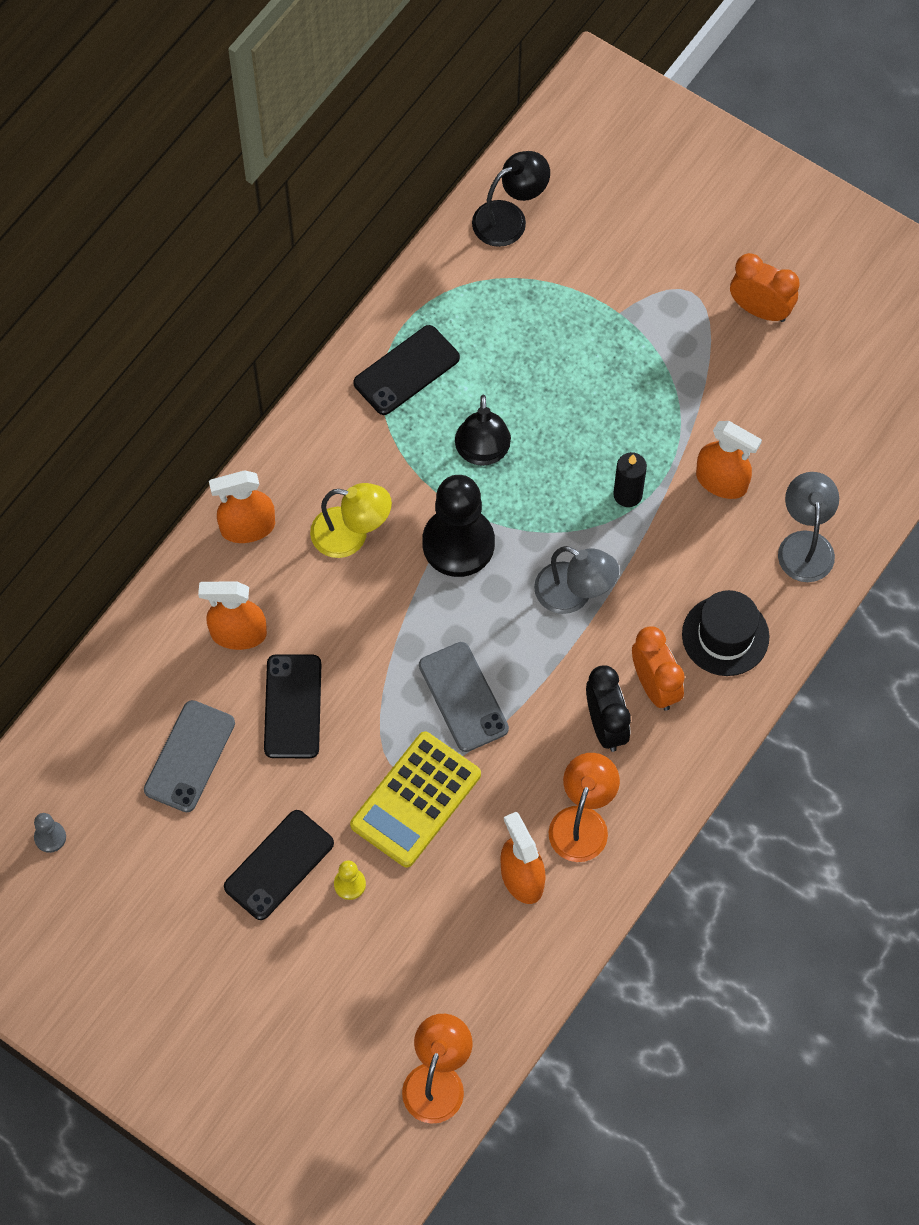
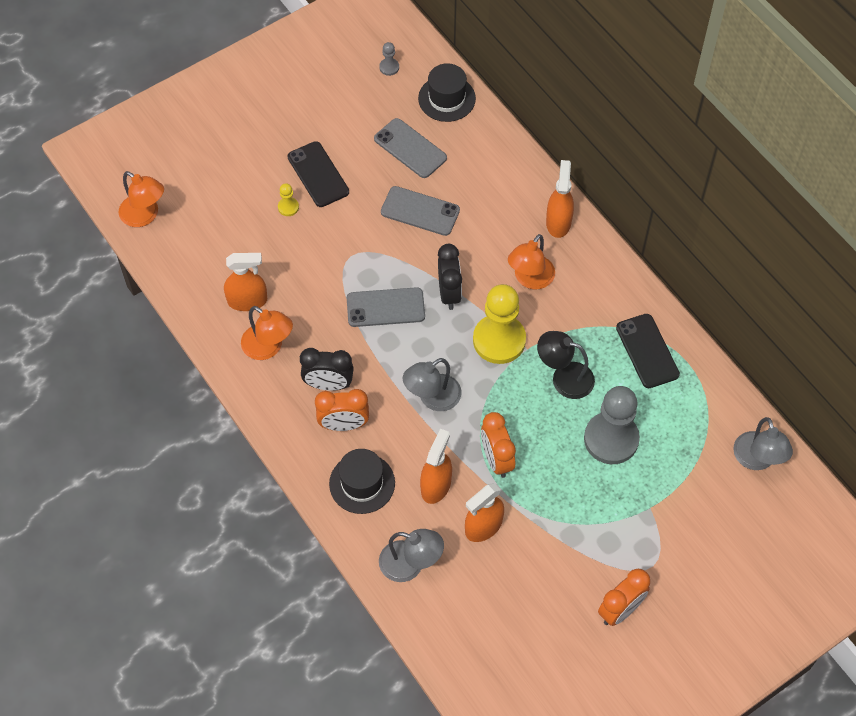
camera: 110 degrees right, 5 degrees down
orange spray bottle [198,581,267,650] -> orange spray bottle moved to [420,429,452,504]
black phone [264,654,321,758] -> grey phone [381,186,460,236]
yellow lamp [310,483,392,558] -> orange lamp [508,234,555,290]
yellow calculator [350,732,481,867] -> none
black pawn [422,475,495,577] -> yellow pawn [473,284,526,364]
black lamp [472,151,550,247] -> grey lamp [733,417,793,470]
black candle [613,452,647,507] -> orange clock [481,412,516,478]
none -> black hat [418,63,476,122]
none -> black clock [438,244,462,310]
none -> grey pawn [584,386,640,464]

